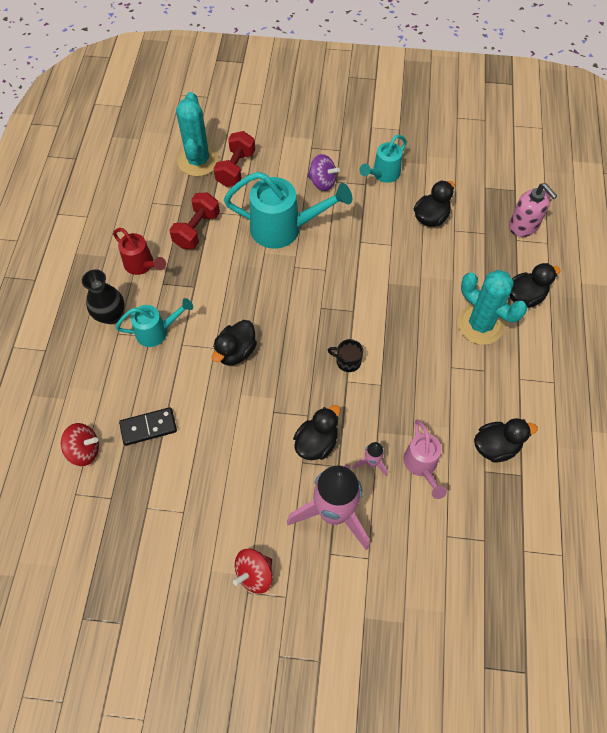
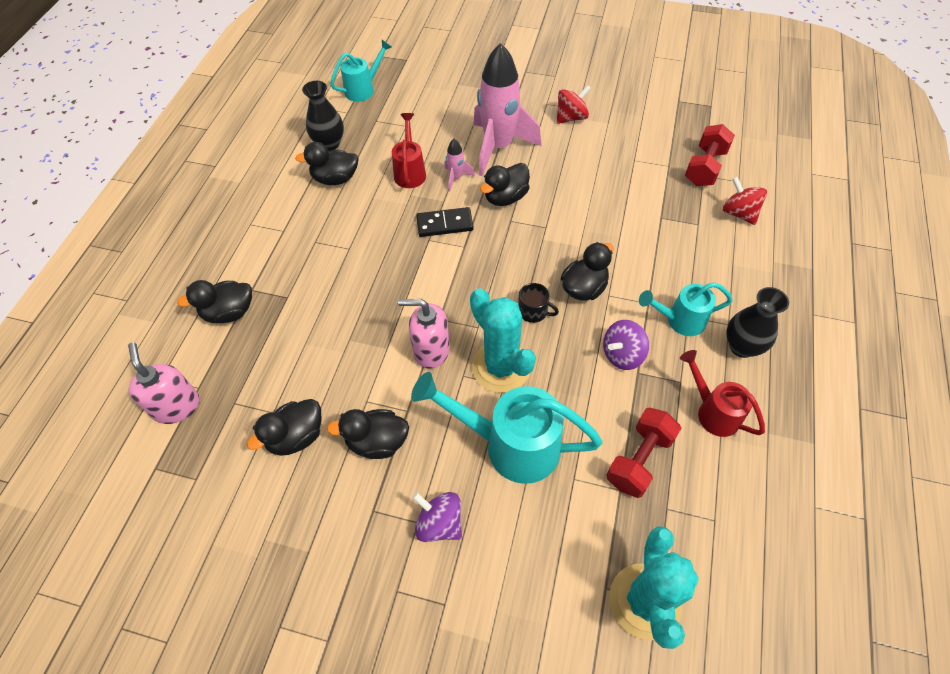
camera: 170 degrees left, 5 degrees down
red spinning top [61,423,99,466] -> red spinning top turned 45 degrees clockwise [723,177,767,225]
black domino [119,407,177,446] -> black domino moved to [416,207,474,237]
red dumbbell [214,131,255,187] -> red dumbbell moved to [685,124,735,186]
black mug [328,339,363,372] -> black mug moved to [518,283,559,323]
turquoise watering can [359,135,407,183] -> turquoise watering can moved to [330,40,392,102]
pink watering can [403,420,447,499] -> red watering can [392,113,426,188]
turquoise cactus [457,270,527,345] -> turquoise cactus moved to [470,288,536,393]
none -> black vase [302,81,344,151]
none -> black duck [327,409,409,459]
none -> pink soap dispenser [398,299,450,369]
none -> purple spinning top [603,320,649,370]

